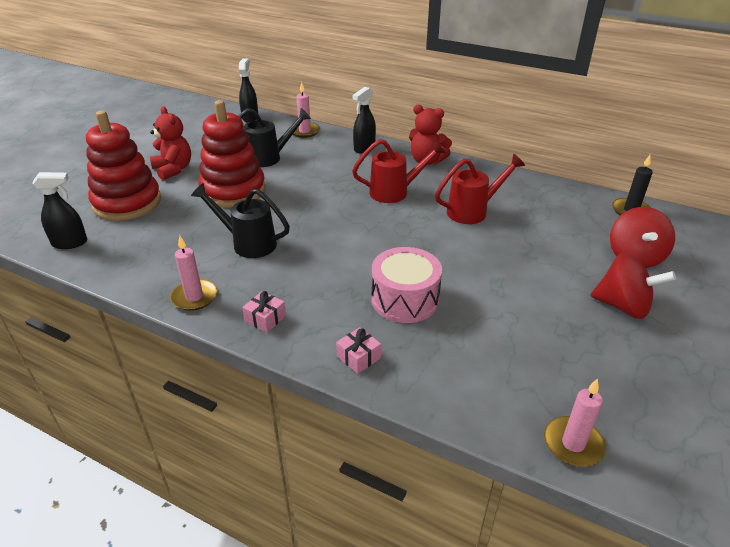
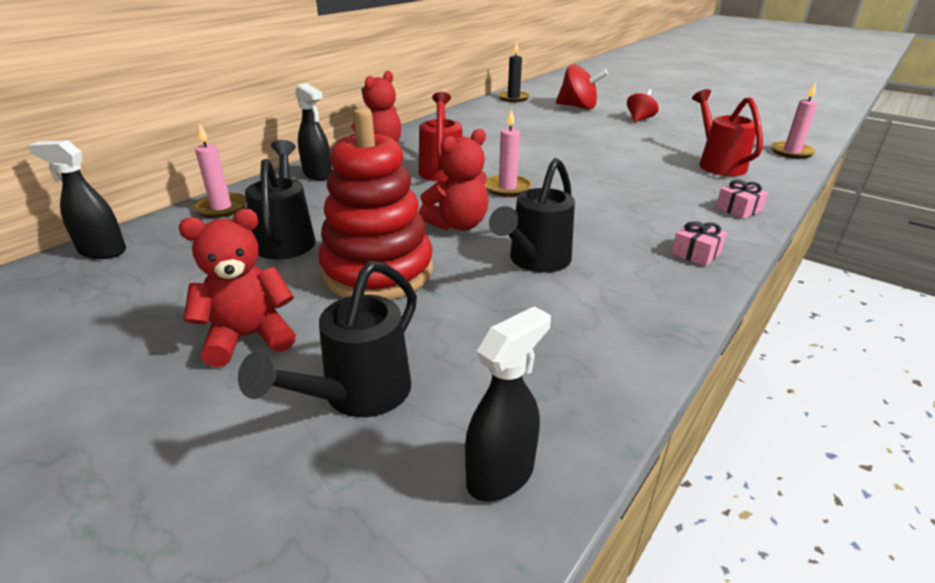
camera: 80 degrees left, 5 degrees down
black spray bottle [32,172,87,249] -> black spray bottle turned 45 degrees clockwise [465,306,551,502]
red stacking toy [86,110,161,221] -> black watering can [238,261,417,417]
pink candle [170,235,217,311] -> pink candle moved to [485,108,532,197]
pink drum [372,247,442,323] -> none
red watering can [435,154,525,224] -> red watering can moved to [692,89,763,176]
red spinning top [590,253,676,319] -> red spinning top [627,89,659,122], size x0.64
none -> red teddy bear [419,129,489,231]

